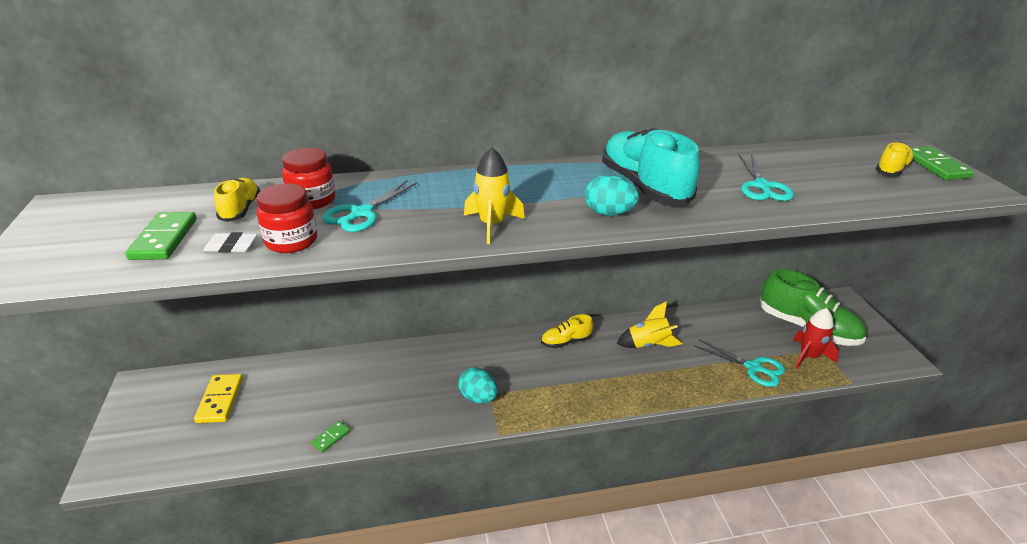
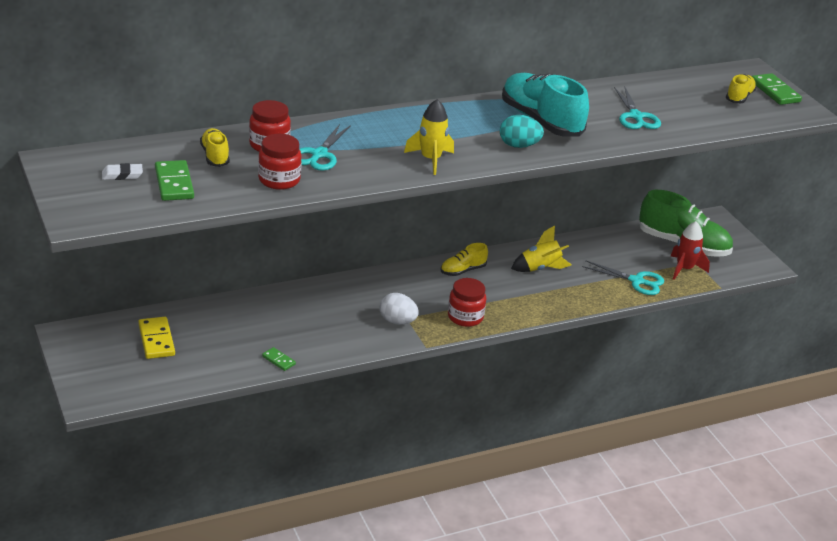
camera: 15 degrees left, 0 degrees up
white eraser [203,232,257,253] -> white eraser moved to [102,163,143,180]
green domino [311,421,350,453] -> green domino turned 75 degrees counterclockwise [262,347,296,371]
turquoise egg [458,367,498,404] -> white egg [380,293,419,325]
none -> red jar [448,278,486,327]

